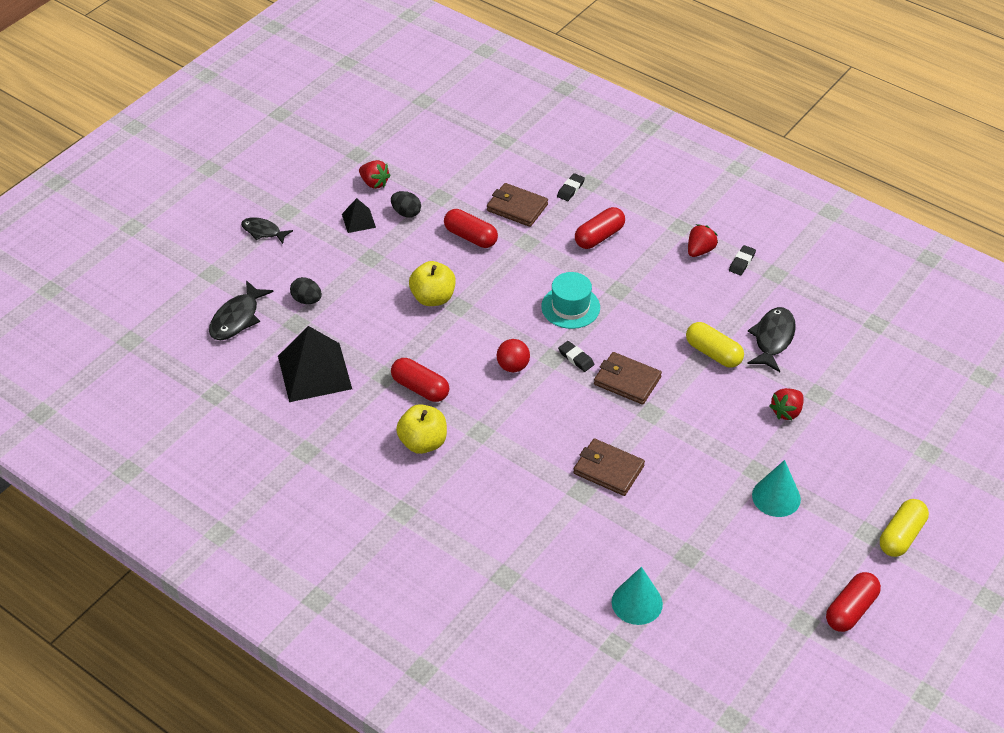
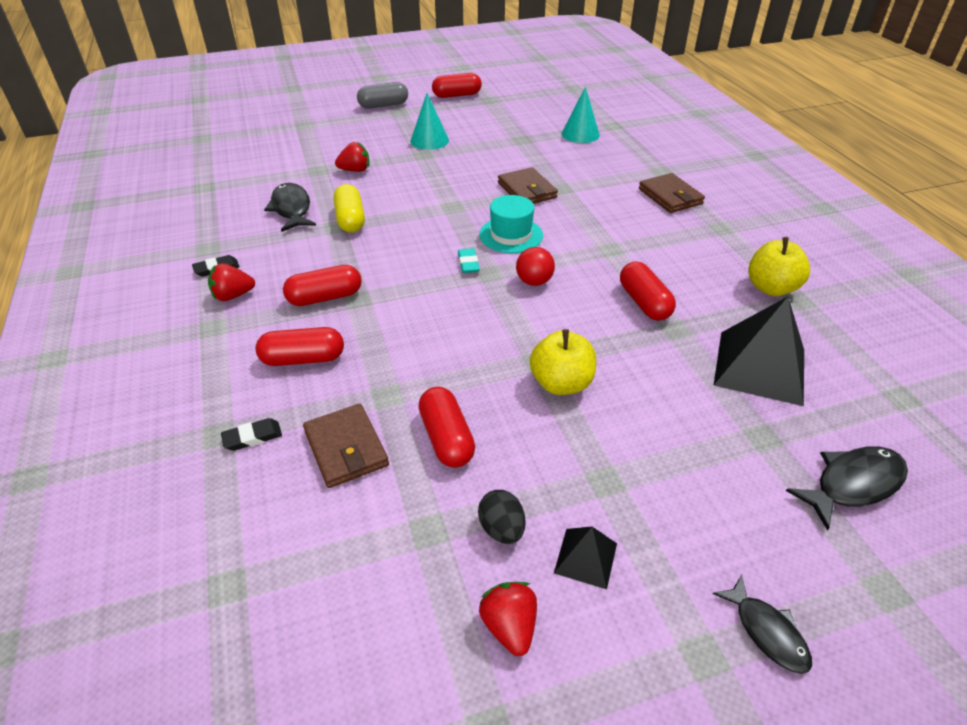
camera: 145 degrees left, 5 degrees down
black egg [290,277,322,304] -> none
yellow apple [396,404,447,454] -> yellow apple moved to [748,237,810,296]
turquoise hat [541,272,600,329] -> turquoise hat moved to [479,195,543,253]
black eraser [558,341,594,372] -> turquoise eraser [458,248,480,273]
brown wallet [594,352,662,405] -> brown wallet moved to [639,173,705,213]
black fish [747,307,796,372] -> black fish turned 105 degrees clockwise [264,183,316,232]
yellow capsule [880,499,929,557] -> grey capsule [357,82,408,109]
none -> red capsule [283,265,362,306]

